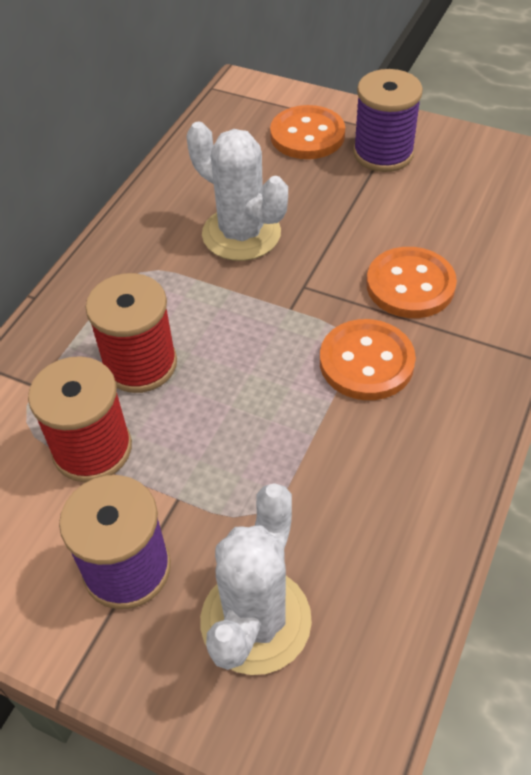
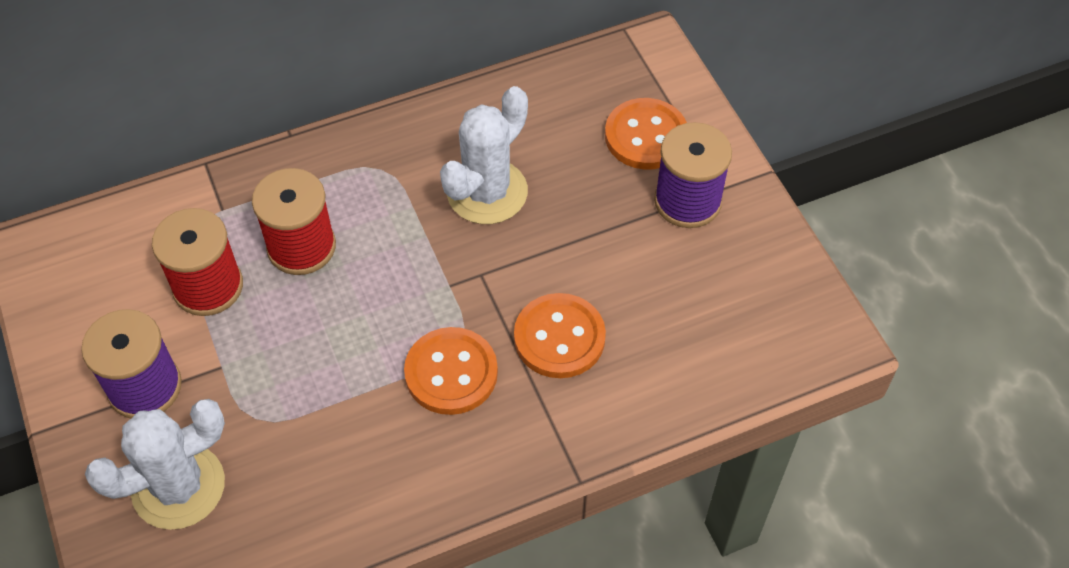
camera: 40 degrees right, 5 degrees up
white cactus [187,121,288,261] -> white cactus turned 45 degrees clockwise [440,86,528,224]

